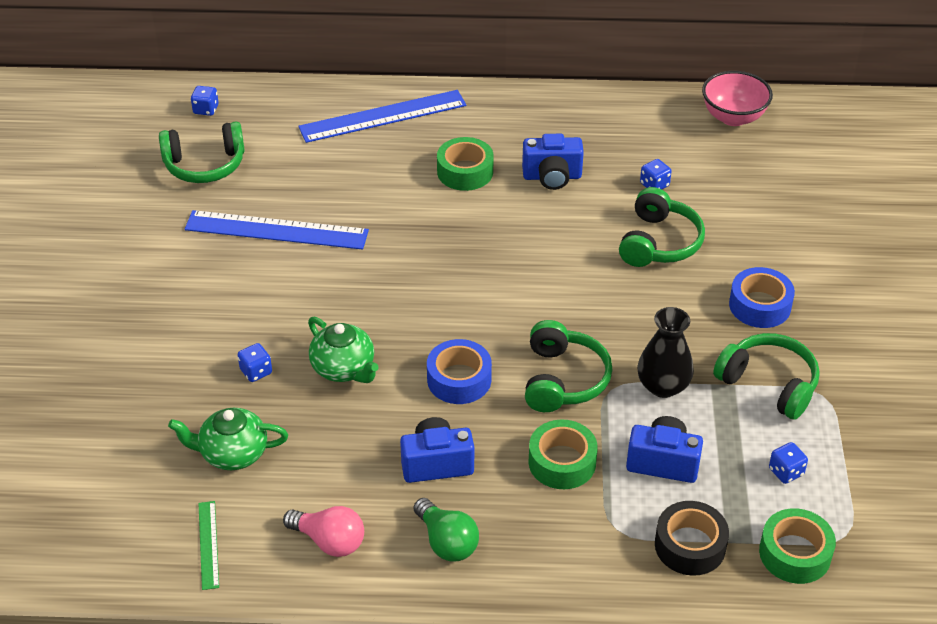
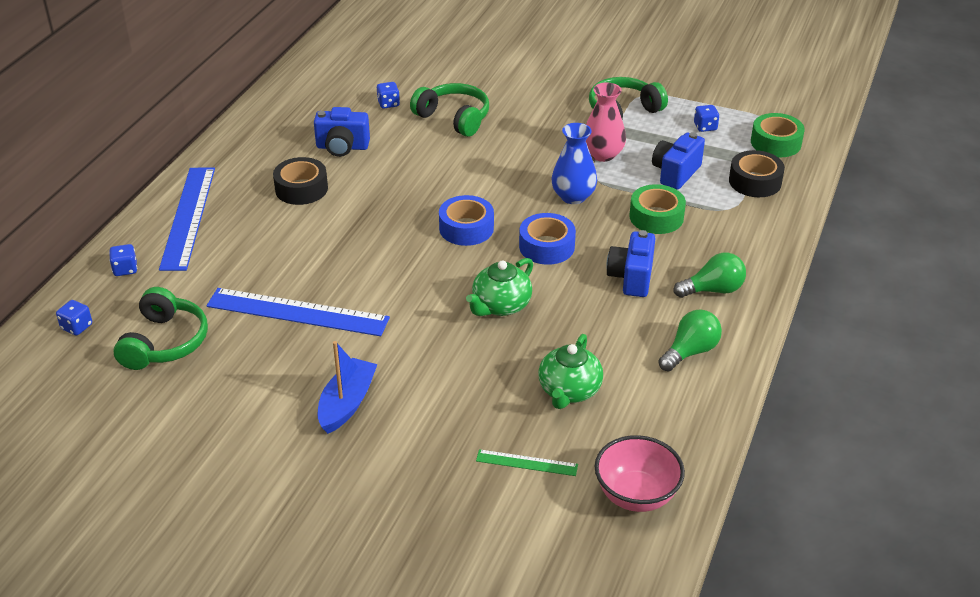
camera: 70 degrees left, 5 degrees down
blue ruler [185,210,369,250] -> blue ruler turned 75 degrees clockwise [206,288,390,336]
green ruler [198,501,219,590] -> green ruler moved to [476,449,578,476]
blue dice [238,343,272,382] -> blue dice moved to [109,244,137,276]
pink light bulb [283,506,364,557] -> green light bulb [658,309,722,371]
green teapot [308,317,378,383] -> green teapot turned 150 degrees clockwise [466,258,533,316]
green tape [437,137,494,191] -> black tape [273,157,328,205]
blue camera [522,134,584,190] -> blue camera turned 75 degrees clockwise [314,107,370,157]
green headphones [525,320,612,412] -> blue vase [551,123,597,204]
black vase [637,307,694,398] -> pink vase [586,83,626,162]
pink bowl [702,71,773,126] -> pink bowl moved to [595,435,685,512]
blue tape [729,267,795,328] -> blue tape moved to [439,195,494,246]
none -> blue boat [318,341,378,434]

